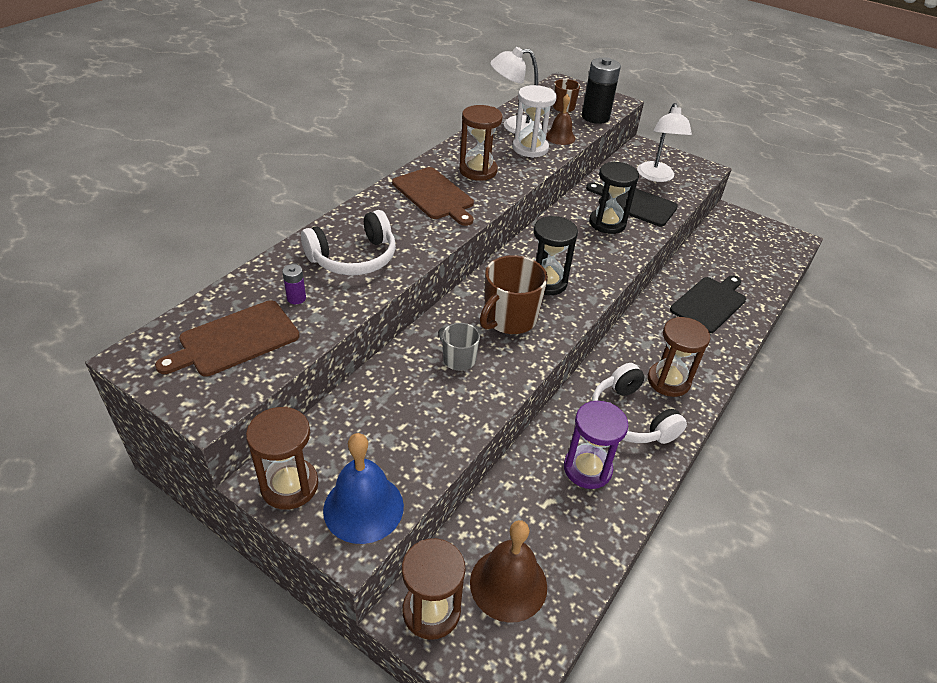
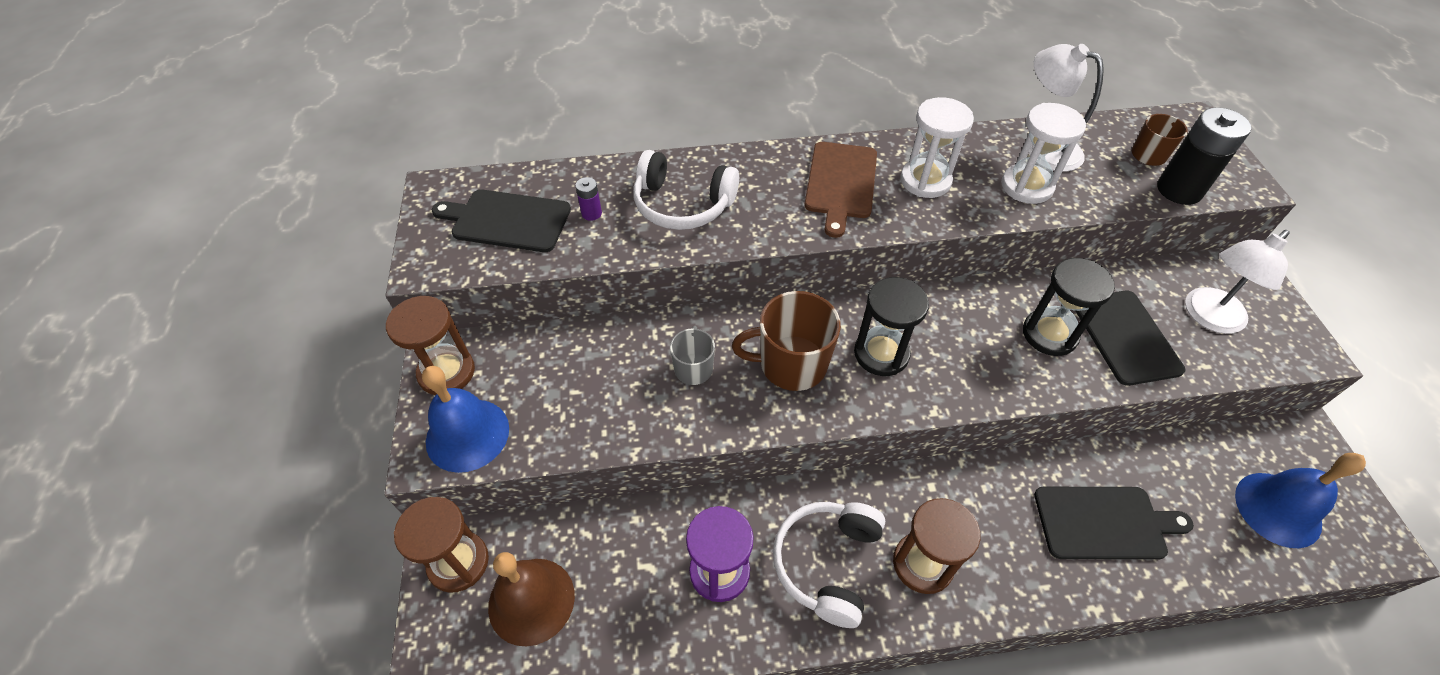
camera: 50 degrees right, 10 degrees up
brown cutting board [155,300,300,377] -> black cutting board [432,189,571,252]
brown hourglass [459,105,503,181] -> white hourglass [900,97,974,198]
brown bell [546,94,575,145] -> none
none -> blue bell [1235,453,1366,548]

